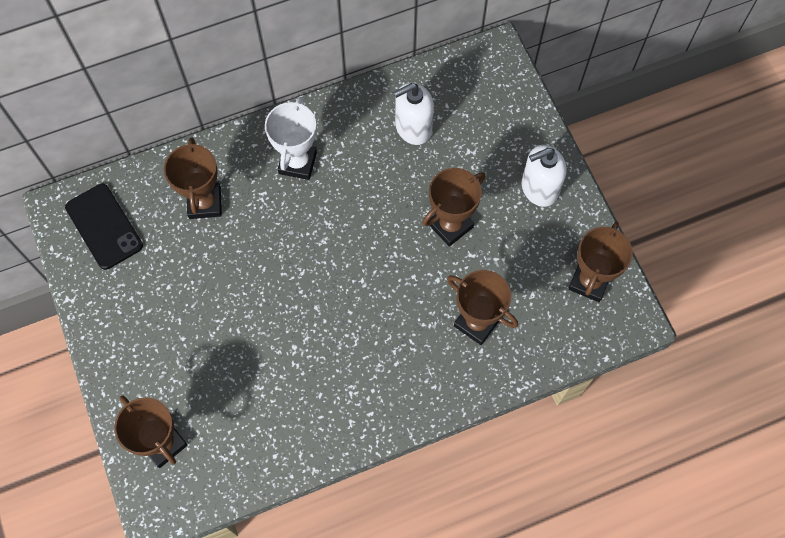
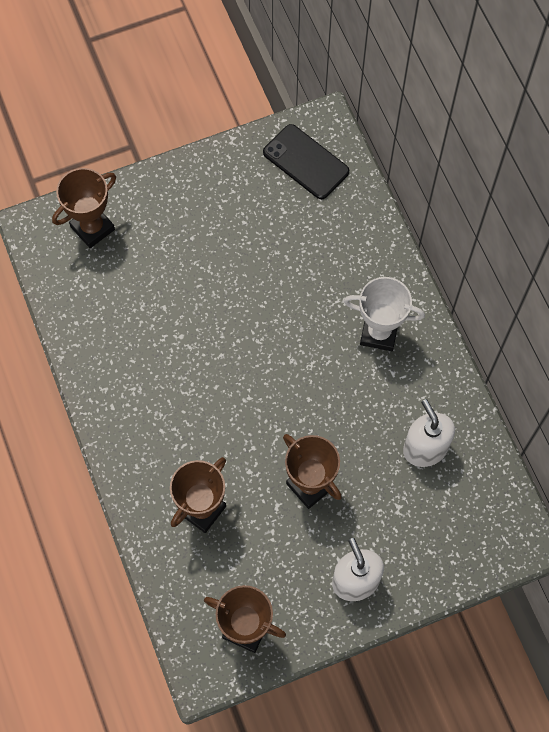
camera: 90 degrees right, 0 degrees up
black phone [65,184,143,270] -> black phone turned 75 degrees clockwise [263,124,349,199]
brown trophy [164,137,222,219] -> none

